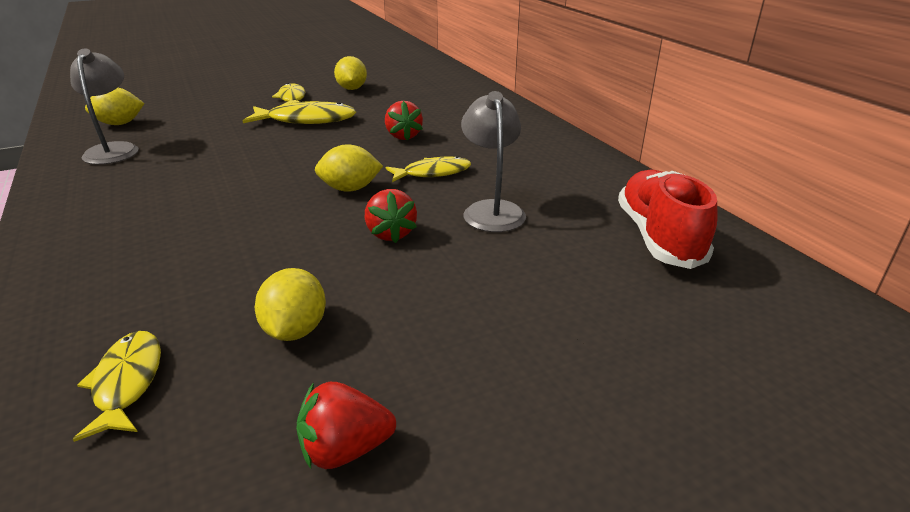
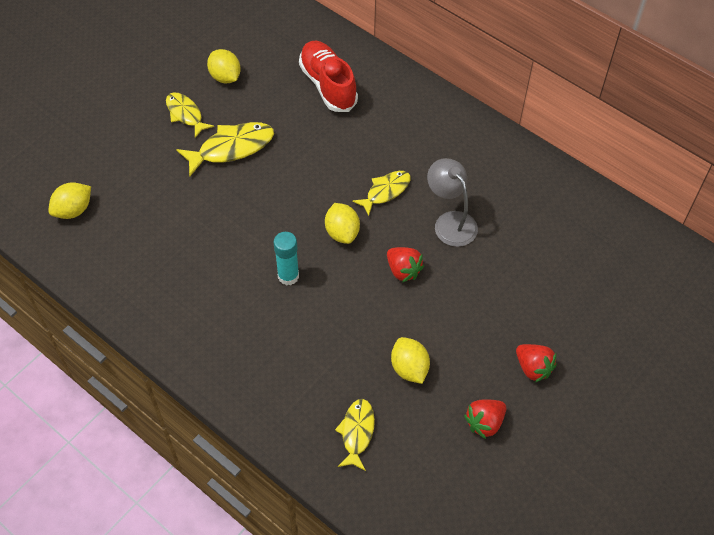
camera: 25 degrees left, 25 degrees up
grey lamp [70,48,139,165] -> none
yellow fish [73,331,161,442] -> yellow fish turned 45 degrees clockwise [335,399,375,471]
yellow lemon [315,144,383,192] -> yellow lemon turned 75 degrees counterclockwise [325,203,360,244]
red strawberry [385,101,423,141] -> red strawberry moved to [516,344,557,382]
red shoe [618,170,718,269] -> red shoe moved to [299,40,358,112]
none -> turquoise glue stick [274,232,299,286]

